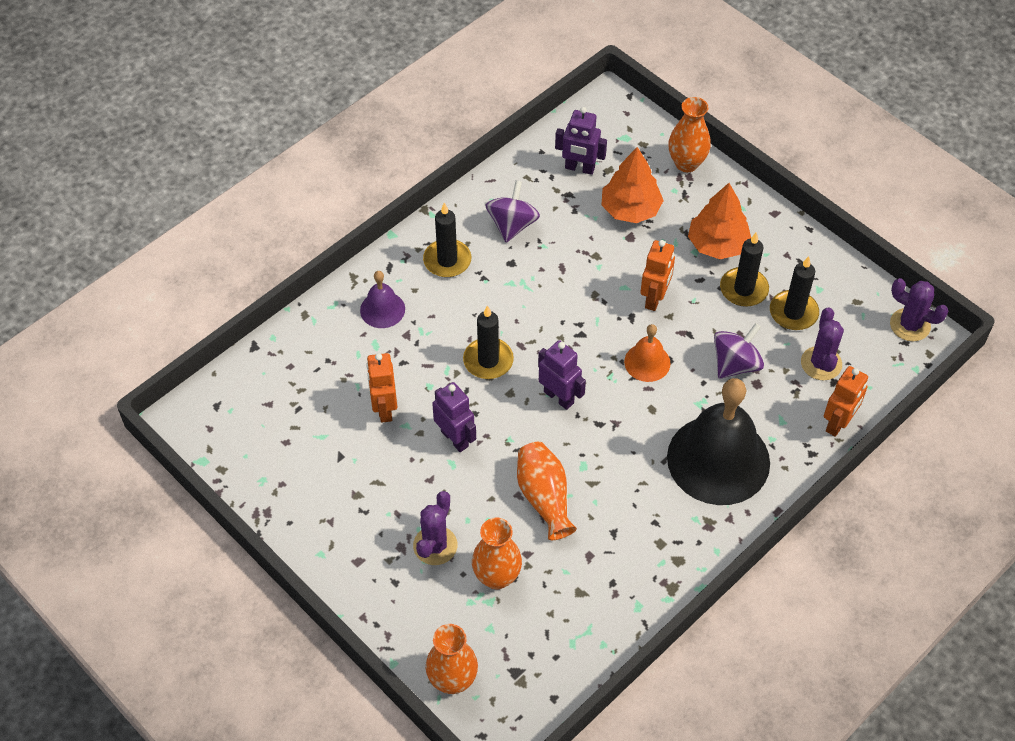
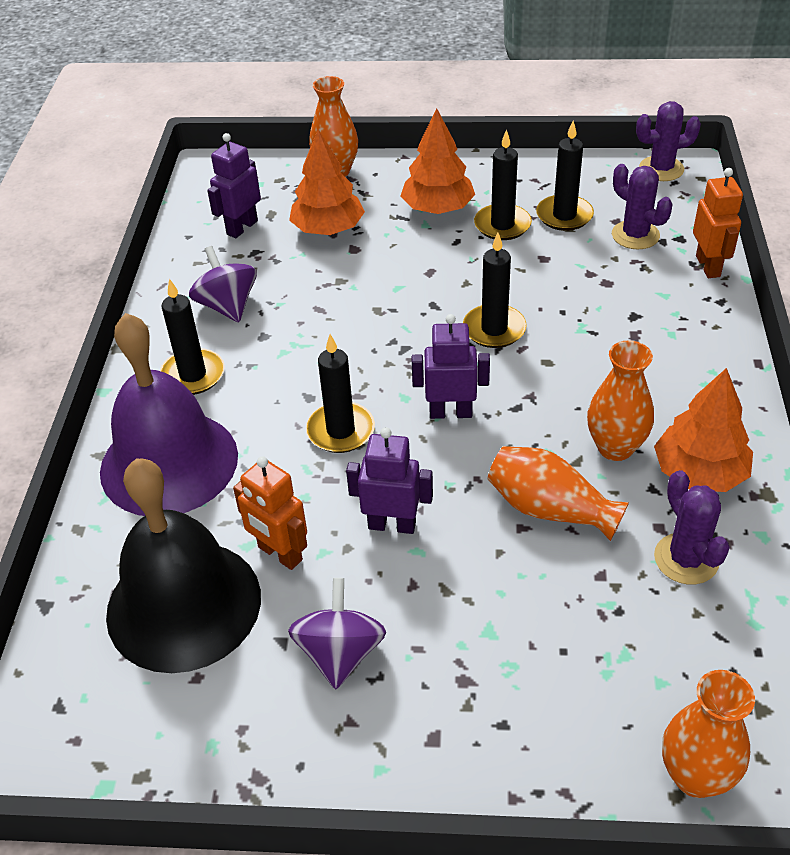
camera: 40 degrees left, 10 degrees down
purple bell [360,271,405,328] -> purple bell [100,313,238,516], size x2.14
purple cactus [413,491,457,565] -> purple cactus moved to [654,470,730,585]
orange vase [472,518,522,589] -> orange vase moved to [587,340,654,461]
purple robot [555,107,607,175] -> purple robot turned 150 degrees clockwise [207,133,261,238]
orange bell [624,324,671,382] -> black candle [463,232,527,348]
orange robot [640,240,675,311] -> none
black bell [667,378,770,505] -> black bell moved to [106,458,261,673]
purple spinning top [714,323,764,379] -> purple spinning top moved to [288,578,386,689]
none -> orange tree [654,368,753,492]

